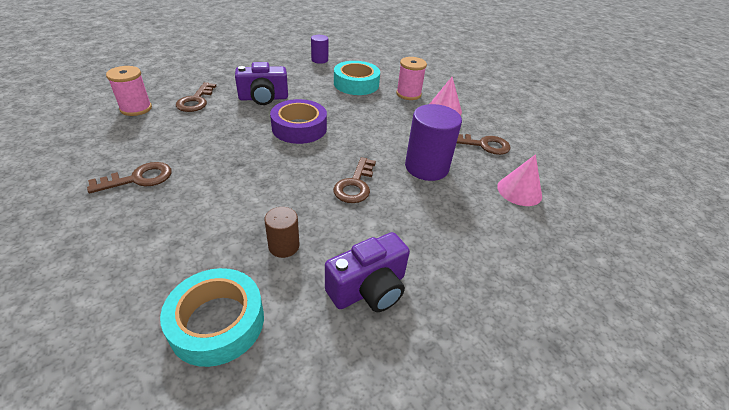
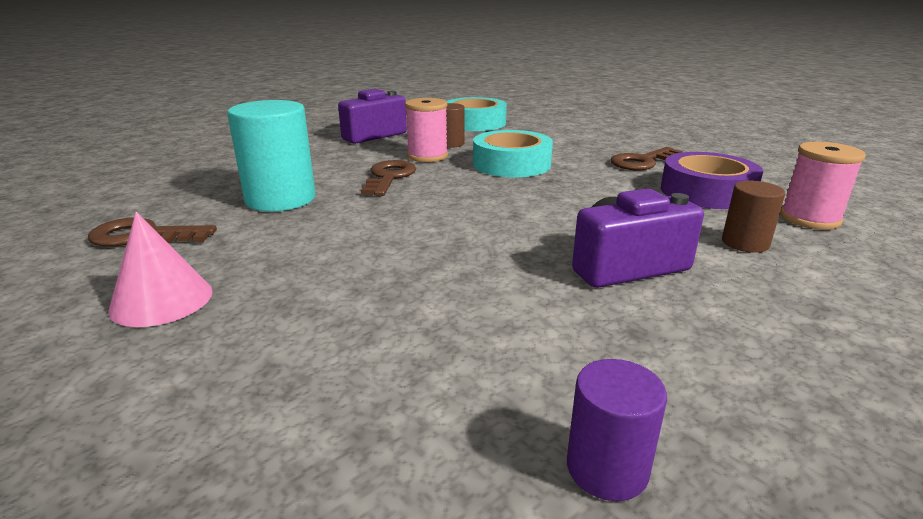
camera: 175 degrees right, 15 degrees down
brown key [176,82,216,112] -> brown cylinder [722,181,785,253]
purple tape [270,99,327,144] -> purple tape moved to [661,152,763,209]
turquoise tape [334,61,380,95] -> turquoise tape moved to [473,130,553,178]
pink spool [396,57,427,100] -> pink spool moved to [405,98,448,162]
purple cylinder [405,104,462,181] -> turquoise cylinder [227,100,315,211]
pink cone [497,154,542,206] -> none

